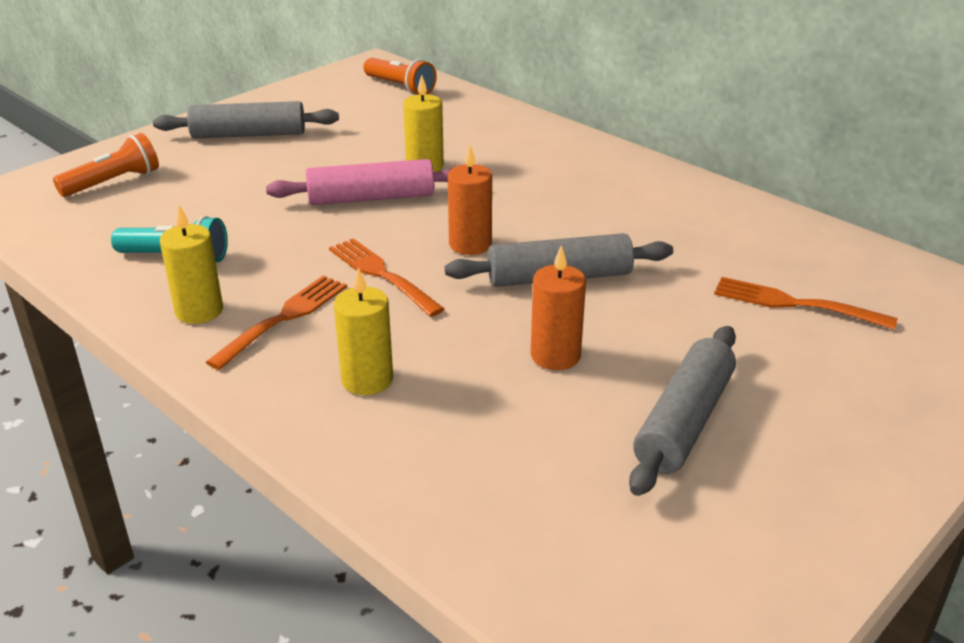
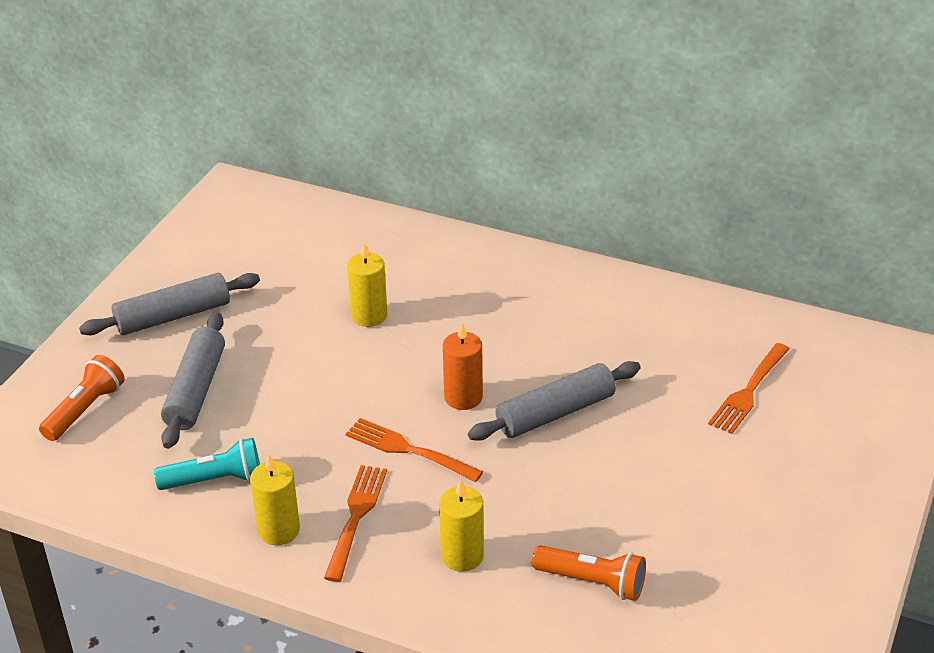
camera: 20 degrees left, 5 degrees up
pink rolling pin [266,159,454,205] -> none
orange flashlight [363,58,437,95] -> orange flashlight moved to [532,545,646,601]
orange candle [531,245,586,370] -> none
grey rolling pin [629,326,736,496] -> grey rolling pin moved to [161,313,225,449]
orange fork [714,277,897,330] -> orange fork turned 60 degrees counterclockwise [708,343,790,434]

